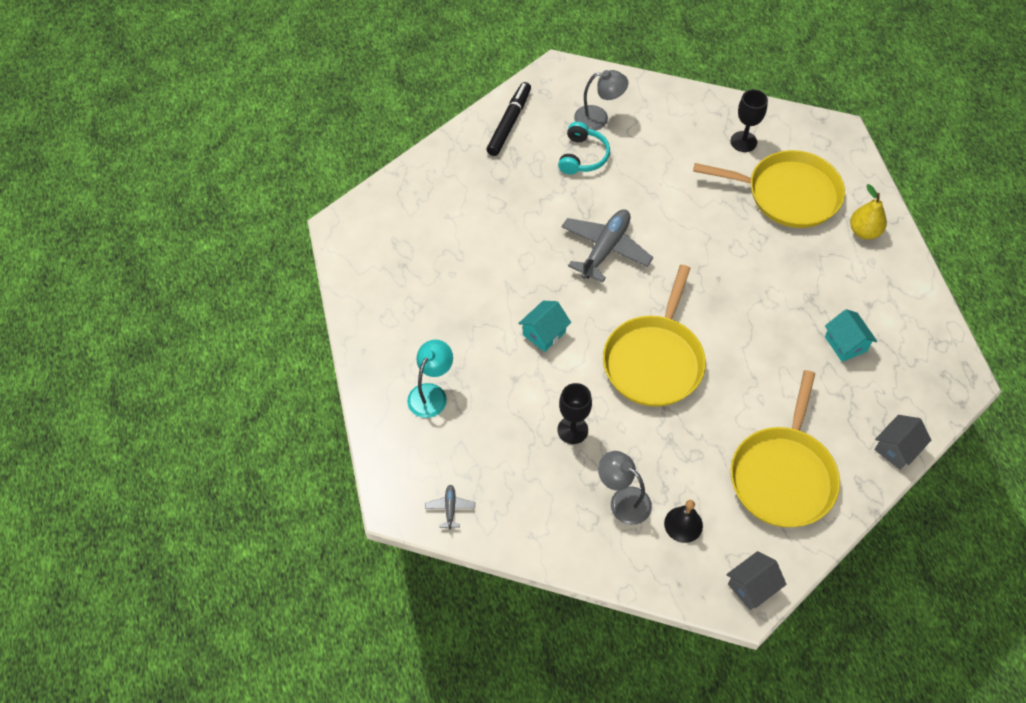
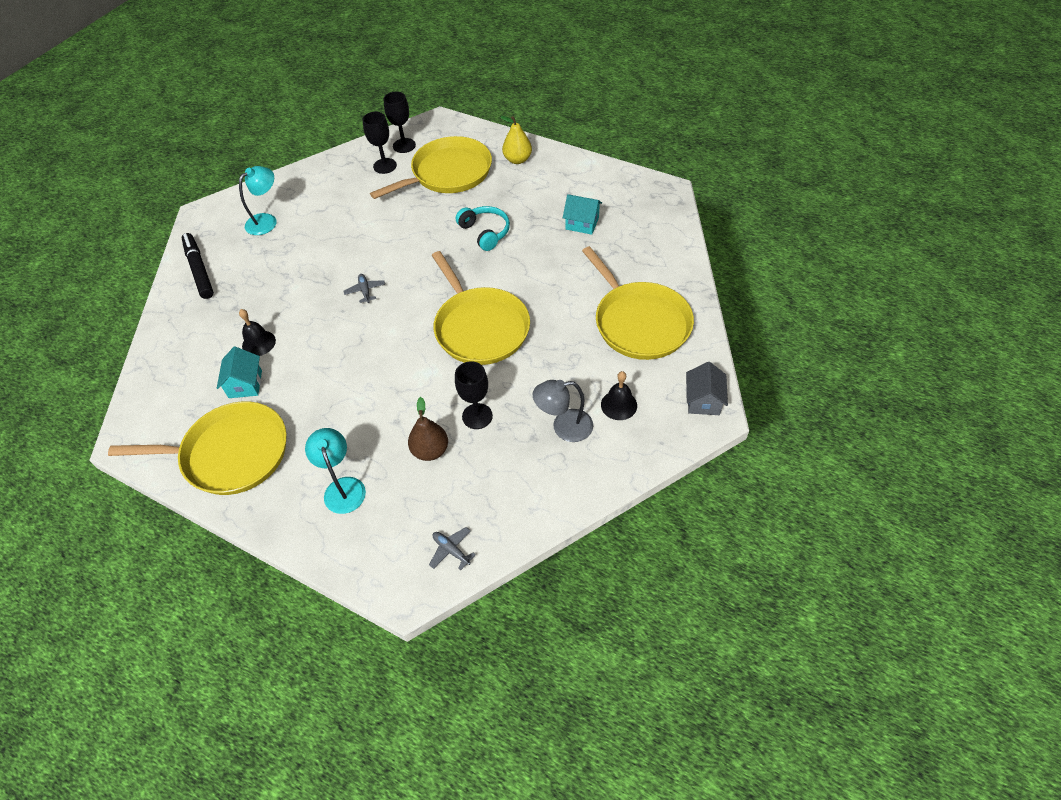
camera: 45 degrees left, 5 degrees down
turquoise house [518,301,571,352] -> turquoise house moved to [217,346,262,398]
turquoise headphones [558,122,610,175] -> turquoise headphones moved to [456,206,510,251]
grey plane [561,209,653,283] -> grey plane [344,274,385,303], size x0.45
grey lamp [574,70,628,130] -> turquoise lamp [239,166,277,235]
grey house [874,415,931,470] -> none
none -> yellow pan [108,402,287,495]
none -> black bell [239,309,276,356]
none -> black goblet [383,92,416,153]
none -> brown pear [408,397,448,461]

